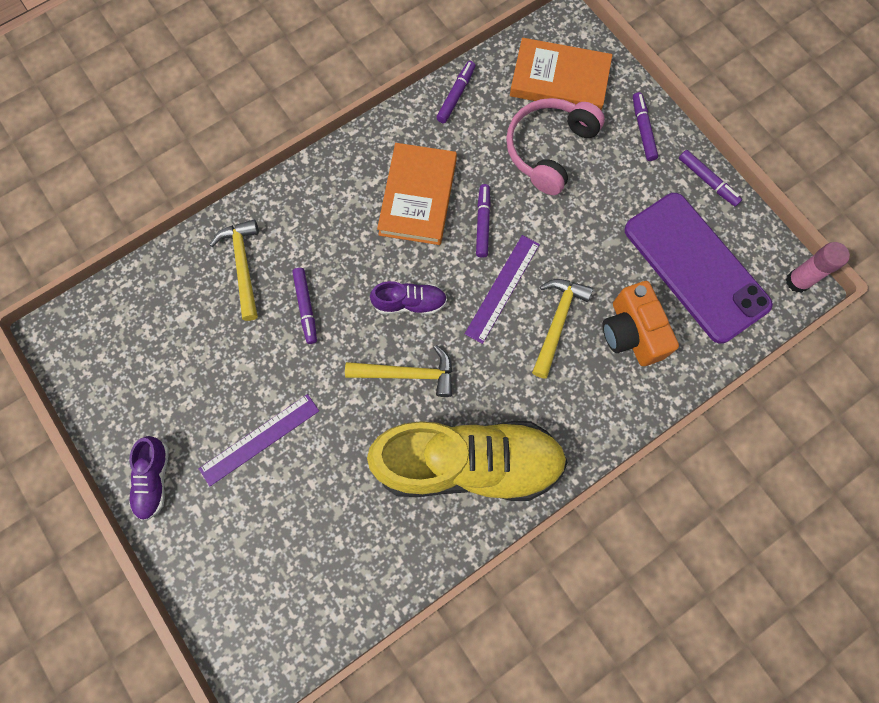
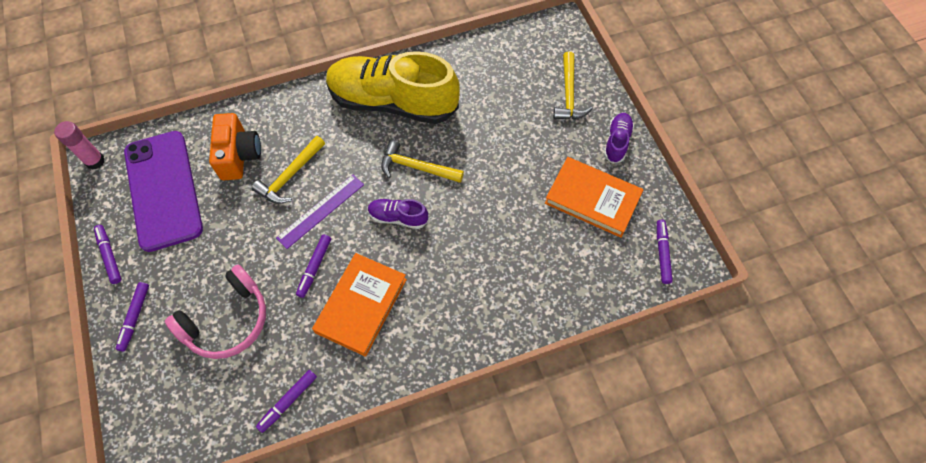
camera: 165 degrees left, 10 degrees down
purple ruler [199,394,319,486] -> none
yellow hammer [210,220,259,321] -> yellow hammer moved to [553,52,593,119]
purple marker [292,268,317,344] -> purple marker moved to [657,220,673,284]
orange book [510,38,612,110] -> orange book moved to [545,157,644,238]

